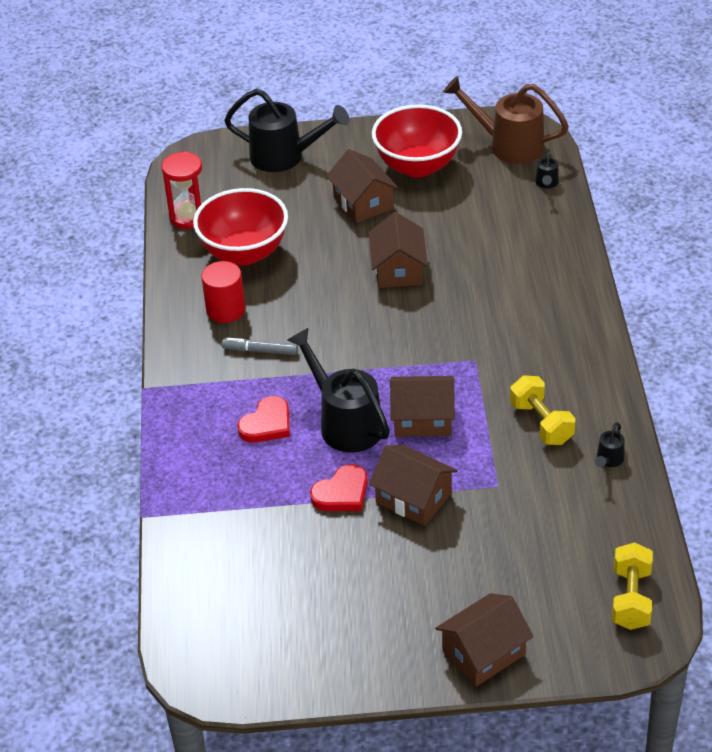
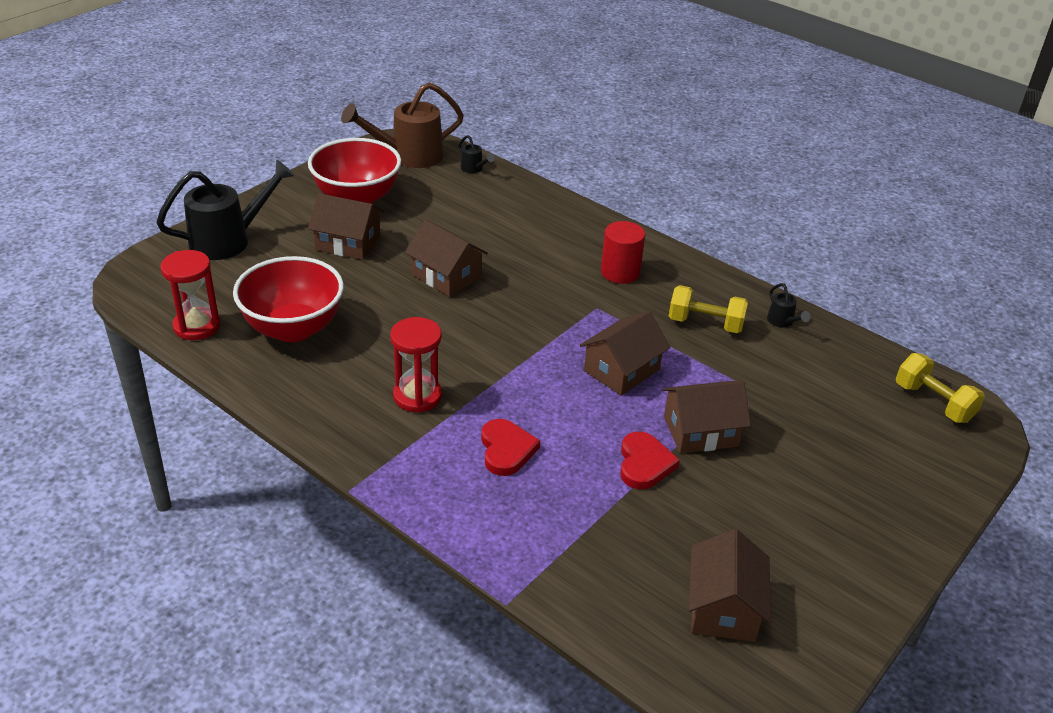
camera: 50 degrees left, 5 degrees down
red cylinder [201,261,245,323] -> red cylinder moved to [601,221,645,284]
grey marker [222,338,298,355] -> red hourglass [390,317,442,413]
black watering can [287,328,390,453] -> none
brown house [435,593,534,686] -> brown house moved to [689,529,771,642]

